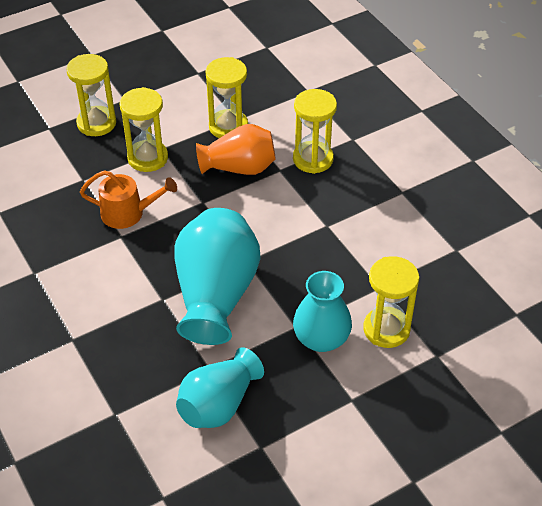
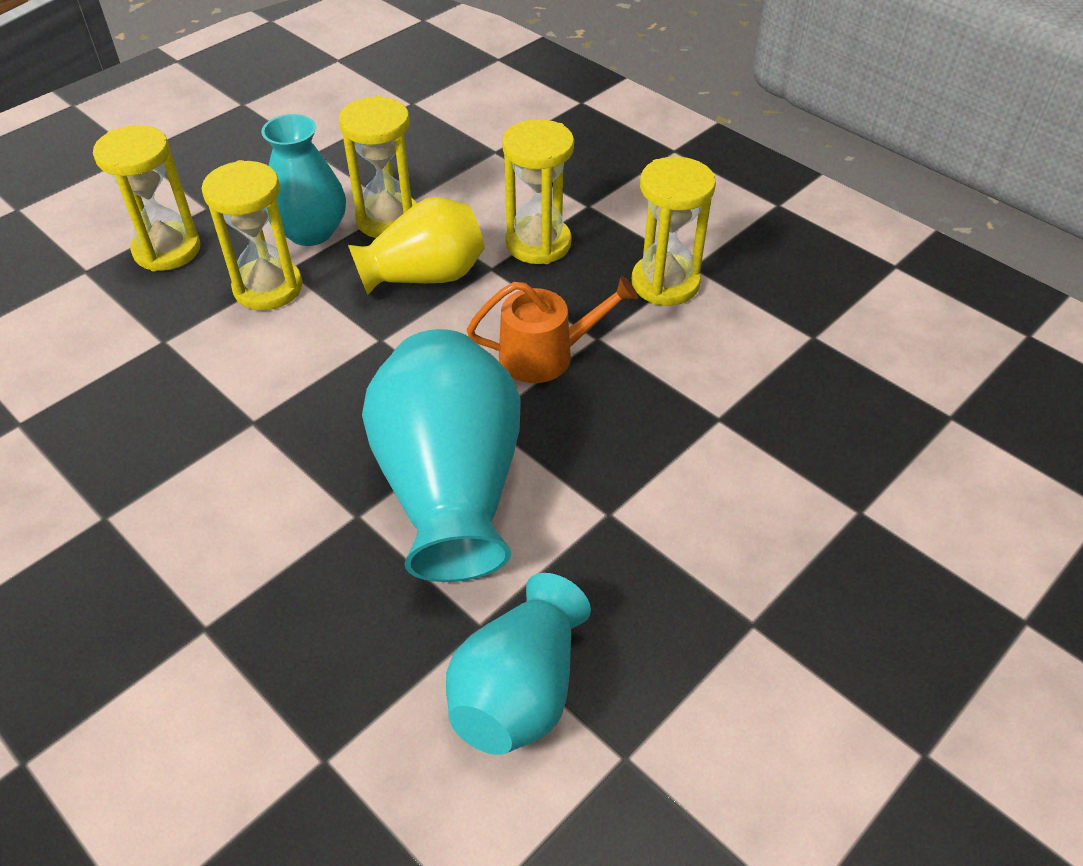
camera: 15 degrees left, 0 degrees up
orange watering can [80,170,177,229] -> orange watering can moved to [467,276,638,383]
orange vase [196,124,276,175] -> yellow vase [348,197,485,295]
turquoise vase [293,271,352,352] -> turquoise vase moved to [261,114,346,246]
yellow hourglass [363,256,419,348] -> yellow hourglass moved to [632,157,716,305]

